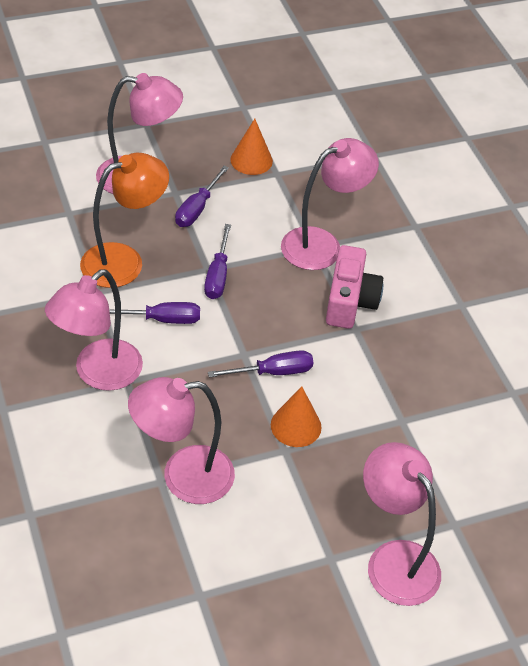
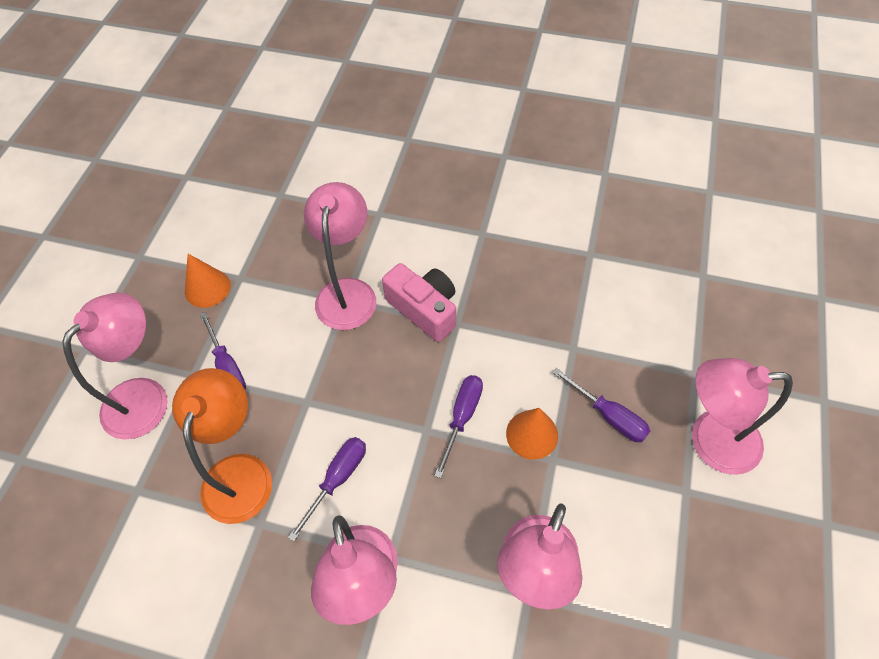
camera: 50 degrees left, 10 degrees up
purple screwdriver [204,224,231,299] -> purple screwdriver moved to [552,368,650,442]

